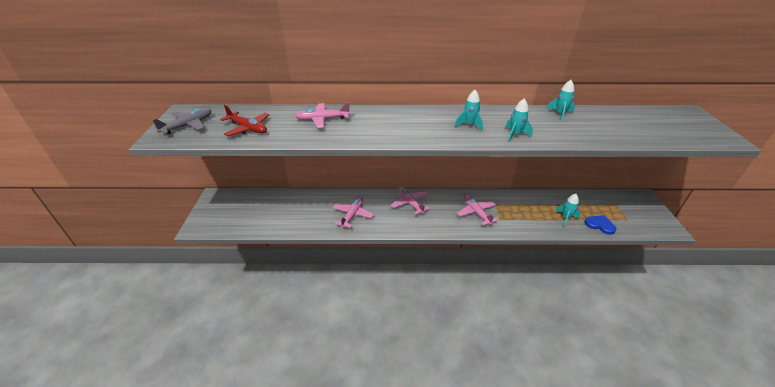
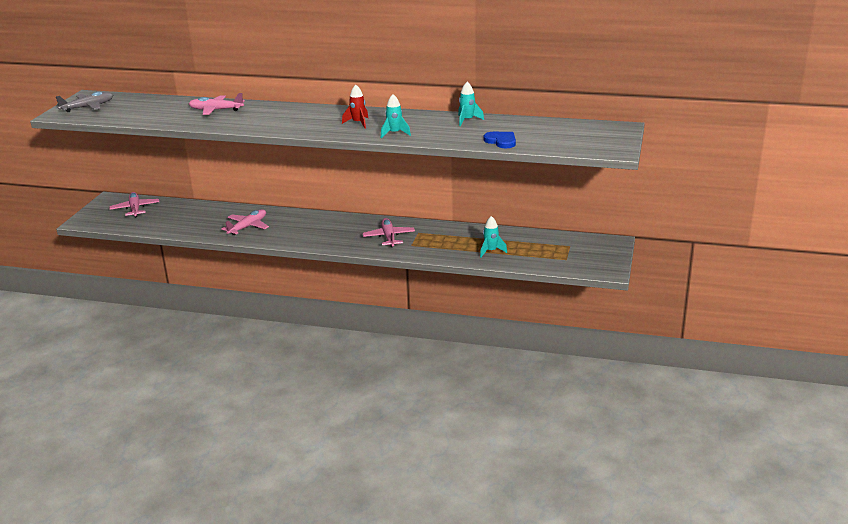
camera: 15 degrees right, 10 degrees down
red plane [220,105,269,137] -> none
pink plane [390,187,430,215] -> pink plane moved to [109,192,159,217]
turquoise rocket [455,90,483,131] -> red rocket [342,85,368,129]
blue heart [585,215,616,235] -> blue heart moved to [484,132,516,148]

